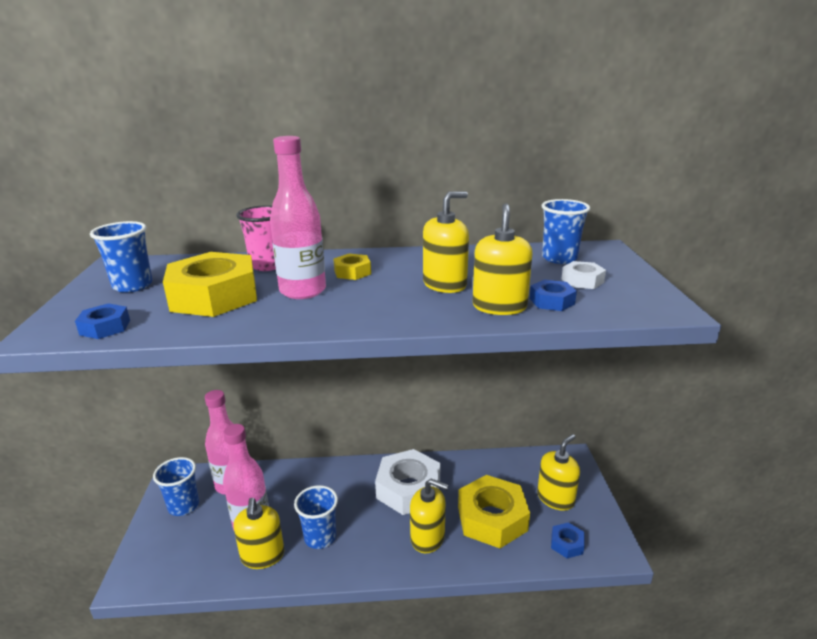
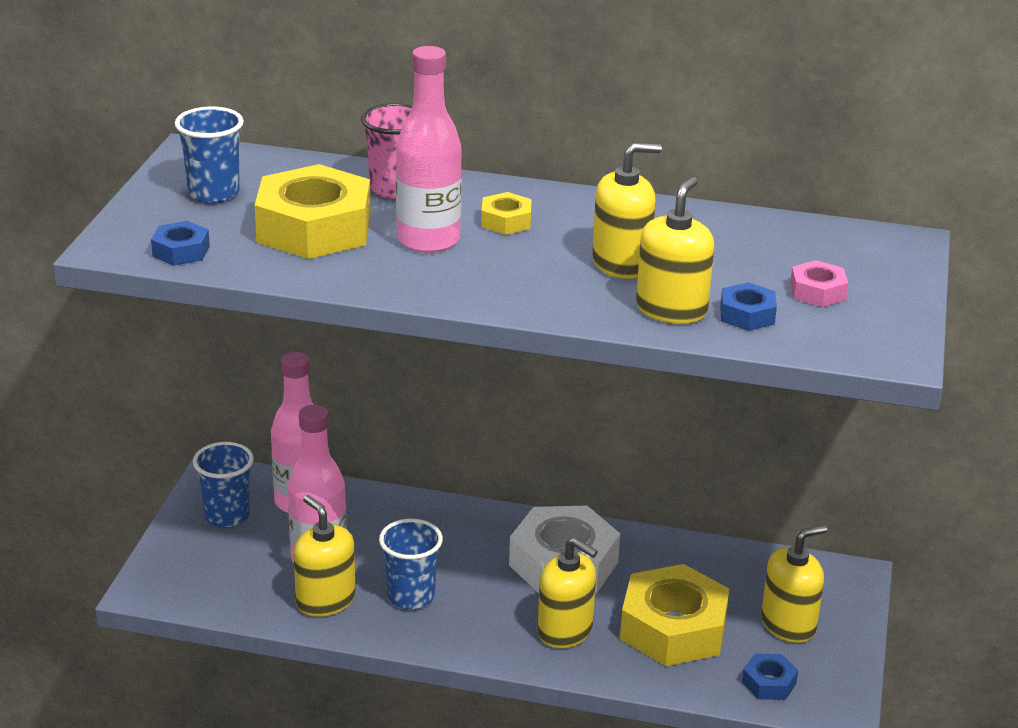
camera: 15 degrees right, 5 degrees up
yellow soap dispenser [234,498,284,569] -> yellow soap dispenser turned 135 degrees clockwise [294,495,355,617]
blue cup [542,199,590,264] -> none
white nut [561,261,606,289] -> pink nut [790,260,848,307]

